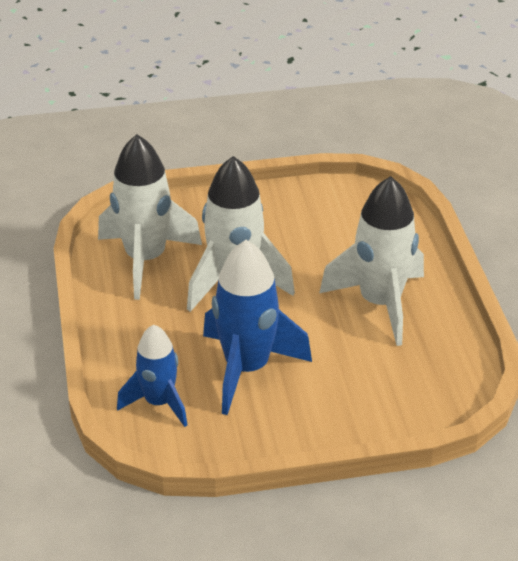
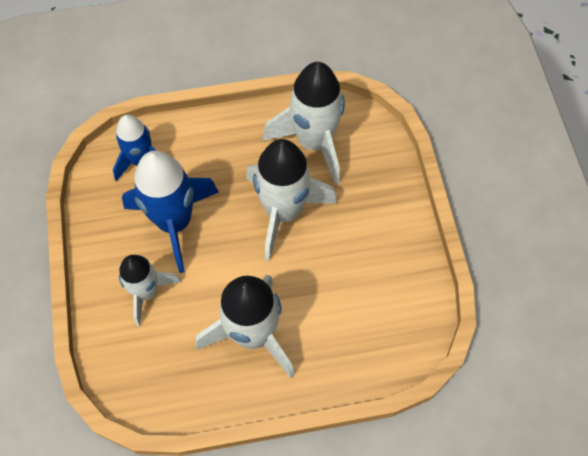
camera: 90 degrees right, 25 degrees up
none -> white rocket [119,255,181,326]

